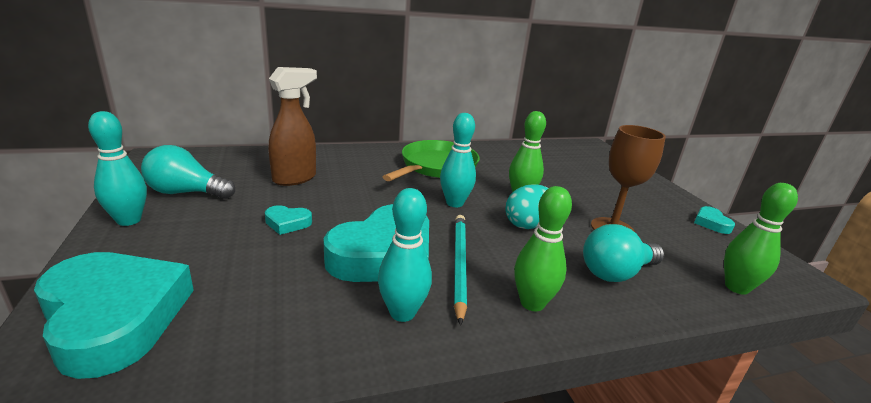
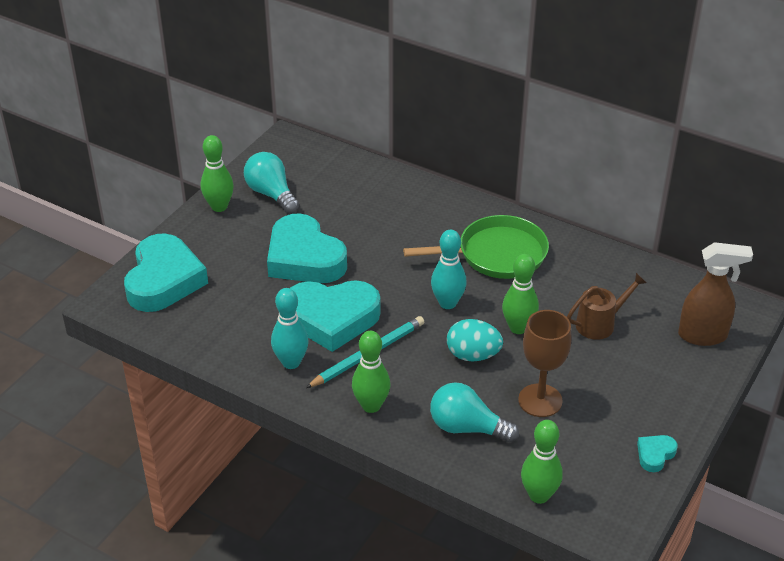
camera: 50 degrees right, 15 degrees up
turquoise bowling pin [88,111,147,226] -> green bowling pin [201,135,234,212]
turquoise heart [265,205,312,235] -> turquoise heart [267,213,347,283], size x2.37
brown spray bottle [269,67,317,186] -> brown spray bottle moved to [678,242,753,346]
none -> brown watering can [567,273,647,340]

